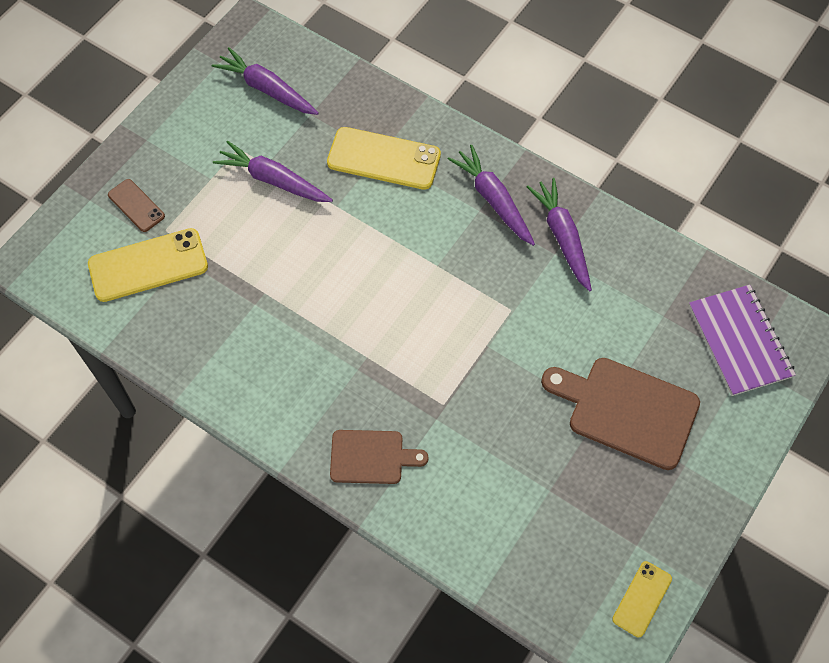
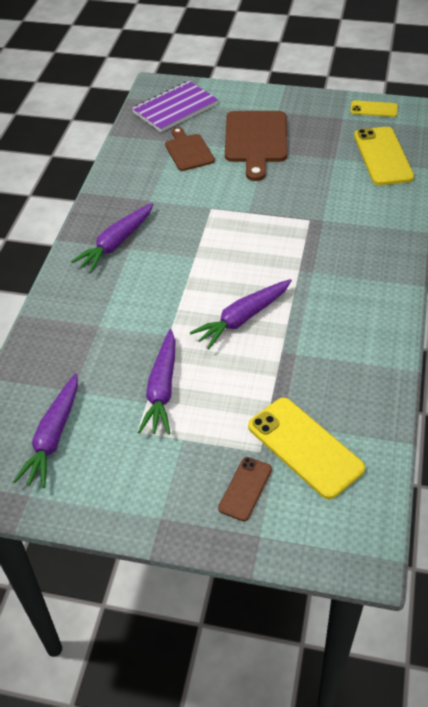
camera: 110 degrees left, 15 degrees down
yellow phone [327,127,441,190] -> yellow phone moved to [354,127,414,185]
brown cutting board [330,430,429,484] -> brown cutting board moved to [165,127,215,171]
purple carrot [527,178,592,292] -> purple carrot moved to [190,279,292,350]

